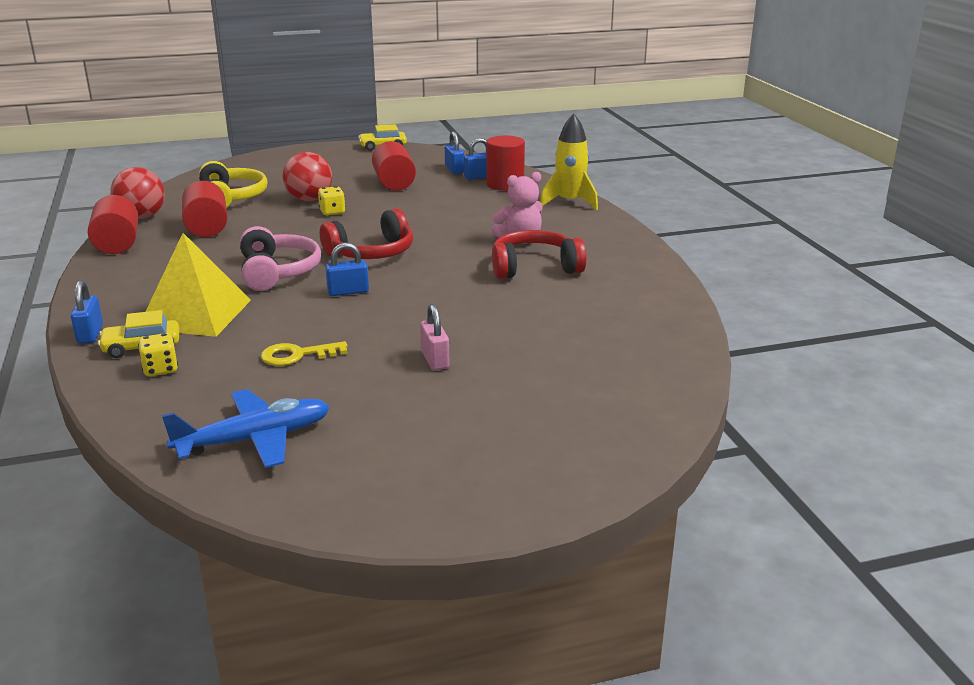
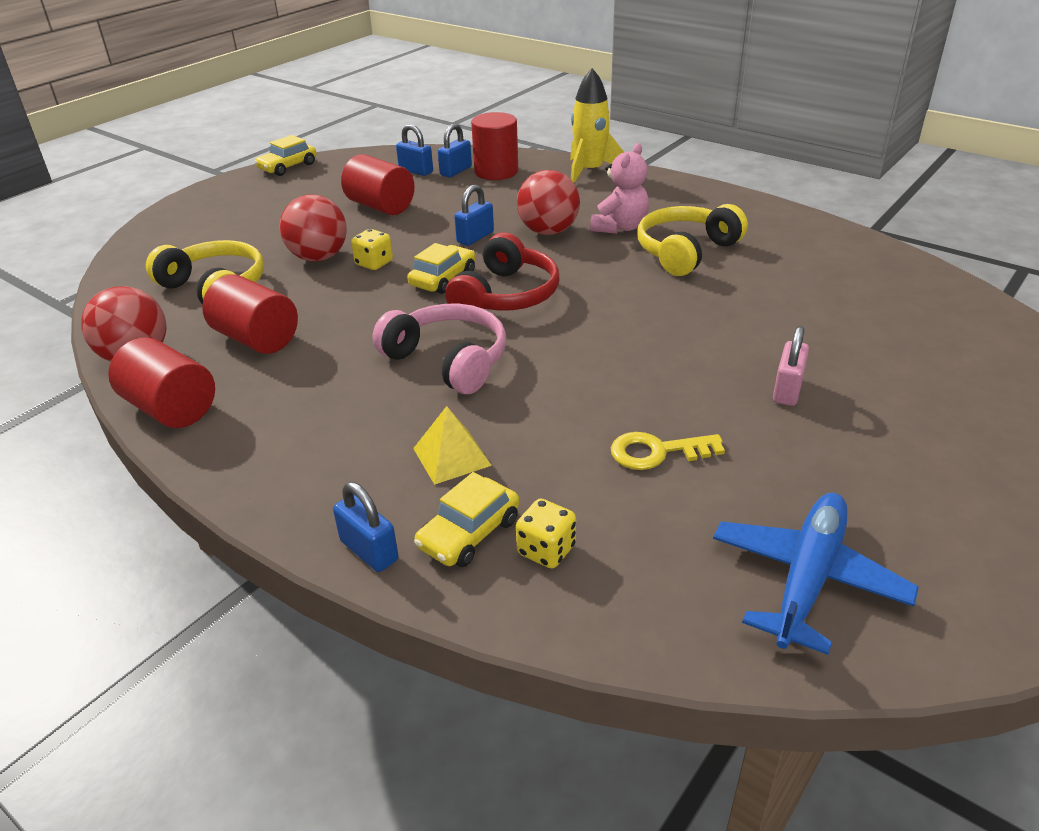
camera: 35 degrees left, 10 degrees up
yellow pyramid [146,233,251,337] -> yellow pyramid [413,406,492,485], size x0.52
yellow key [261,341,348,366] -> yellow key turned 45 degrees clockwise [611,432,725,470]
blue padlock [325,242,369,296] -> blue padlock moved to [454,185,494,246]
pink padlock [420,304,450,370] -> pink padlock turned 75 degrees clockwise [773,326,809,406]
red headphones [492,230,587,279] -> yellow headphones [637,204,748,276]
none -> yellow car [407,243,475,294]
none -> red ball [517,170,580,235]

